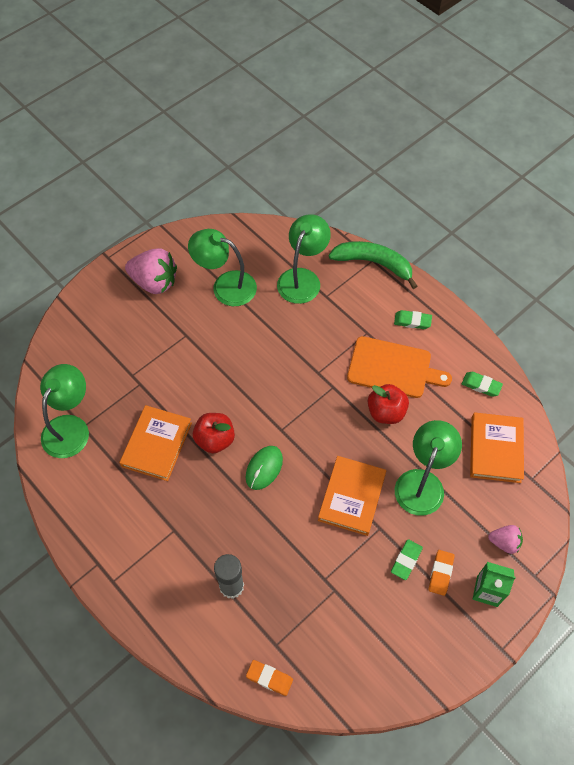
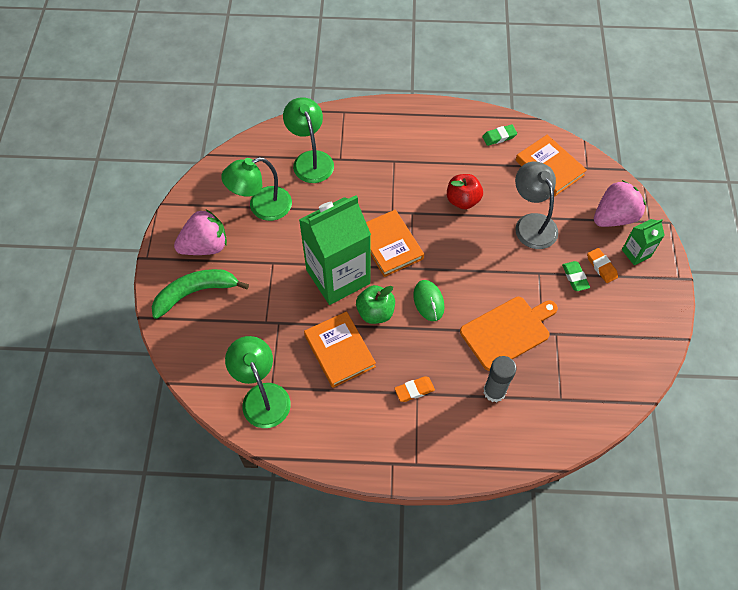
camera: 45 degrees left, 0 degrees up
red apple [193,413,235,453] -> green apple [356,285,395,324]
orange eraser [246,660,293,696] -> orange eraser moved to [394,376,435,402]
orange book [318,456,386,536] -> orange book moved to [366,210,424,277]
green banana [329,241,417,289] -> green banana moved to [152,269,249,319]
orange cutting board [347,336,452,398] -> orange cutting board moved to [460,297,558,371]
green eraser [394,310,432,329] -> none
green lamp [395,420,462,516] -> grey lamp [515,161,558,249]
pink strawberry [488,525,523,554] -> pink strawberry [594,180,646,227], size x1.87
none -> green carton [299,195,371,305]

